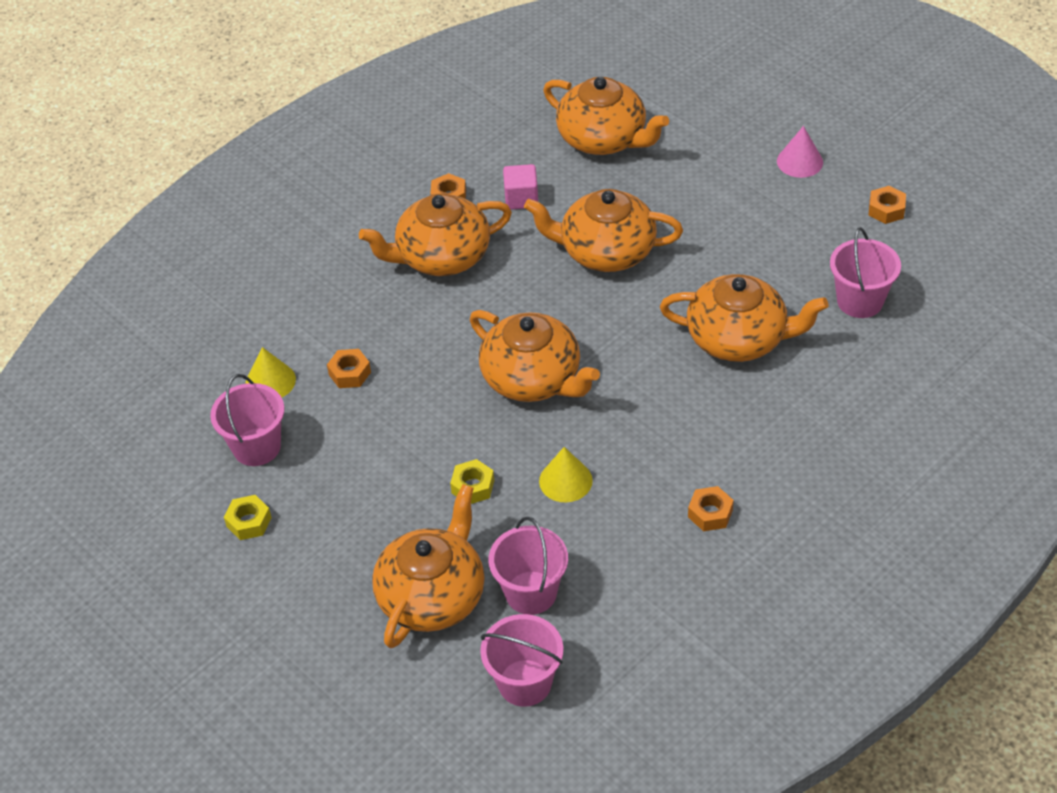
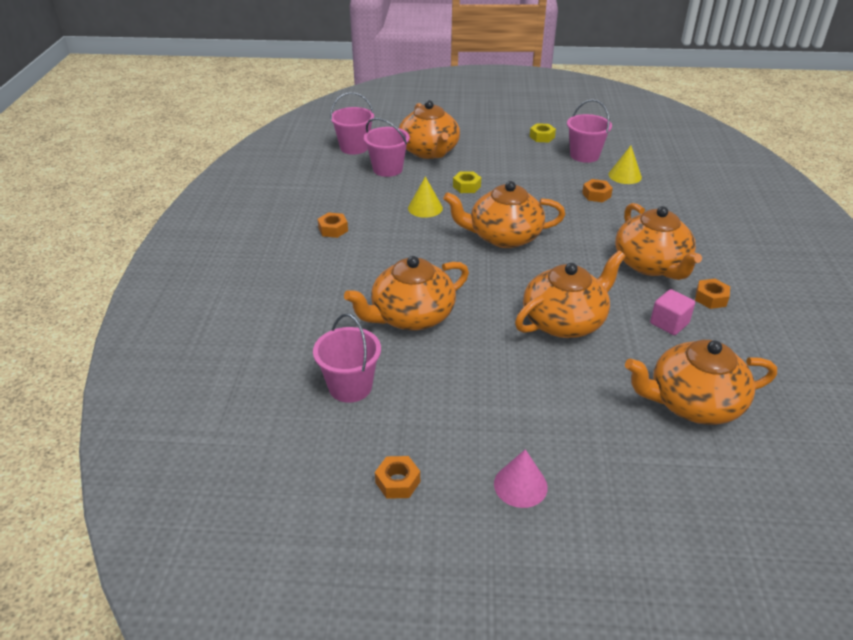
camera: 135 degrees right, 10 degrees down
orange teapot [359,193,512,276] -> orange teapot turned 135 degrees clockwise [615,203,702,280]

